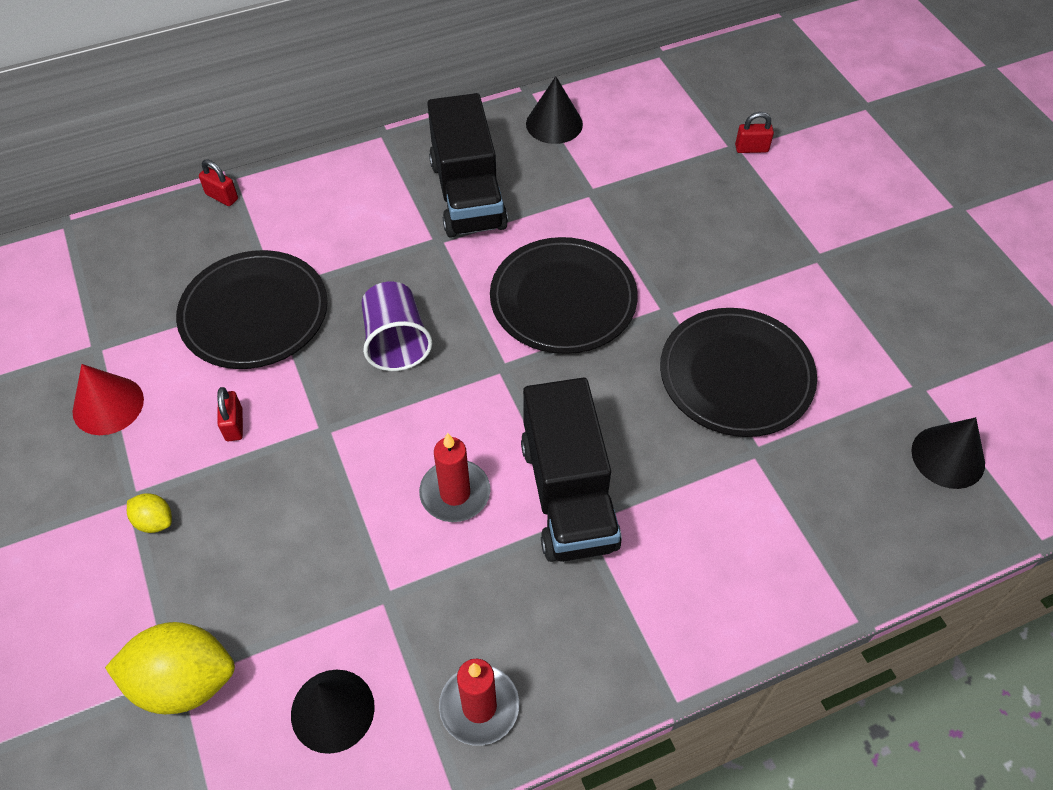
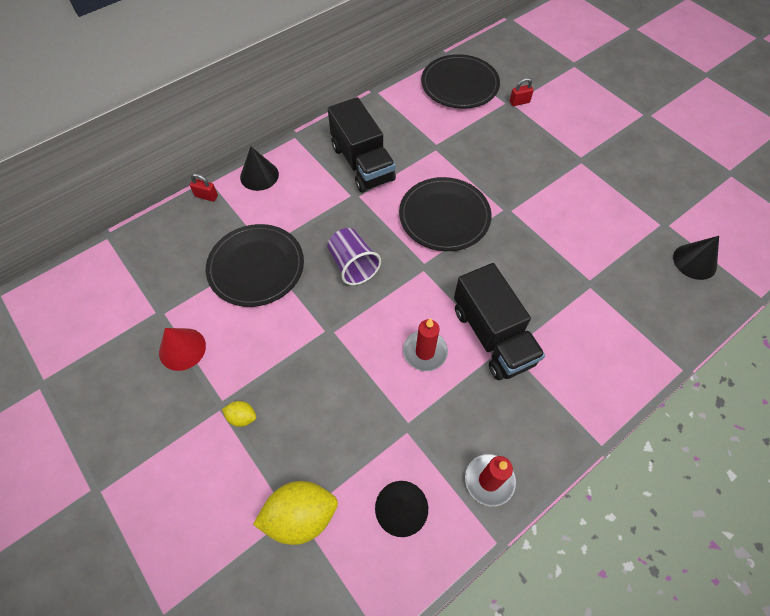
camera: 15 degrees left, 5 degrees up
red padlock [217,387,243,441] -> none
black cone [526,76,583,144] -> black cone moved to [240,147,279,191]
black plate [660,308,817,437] -> black plate moved to [421,54,500,109]

